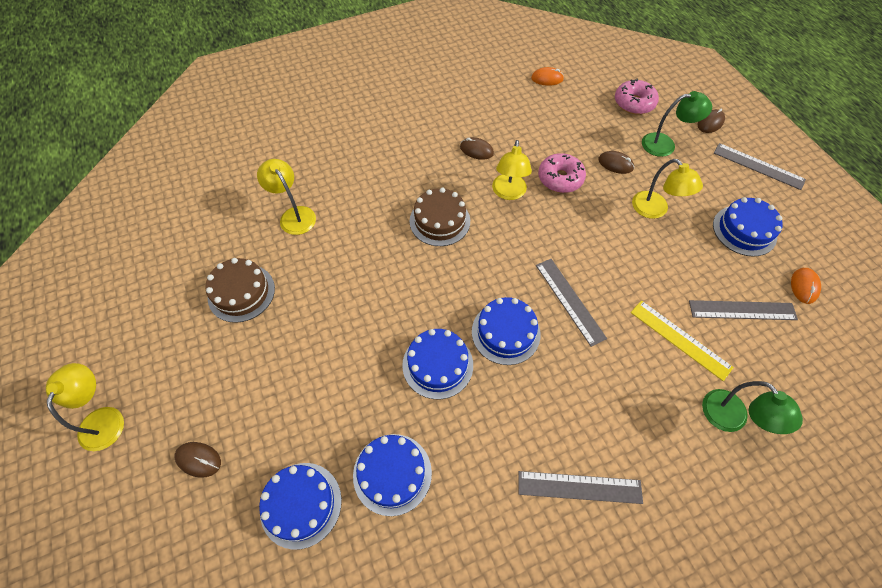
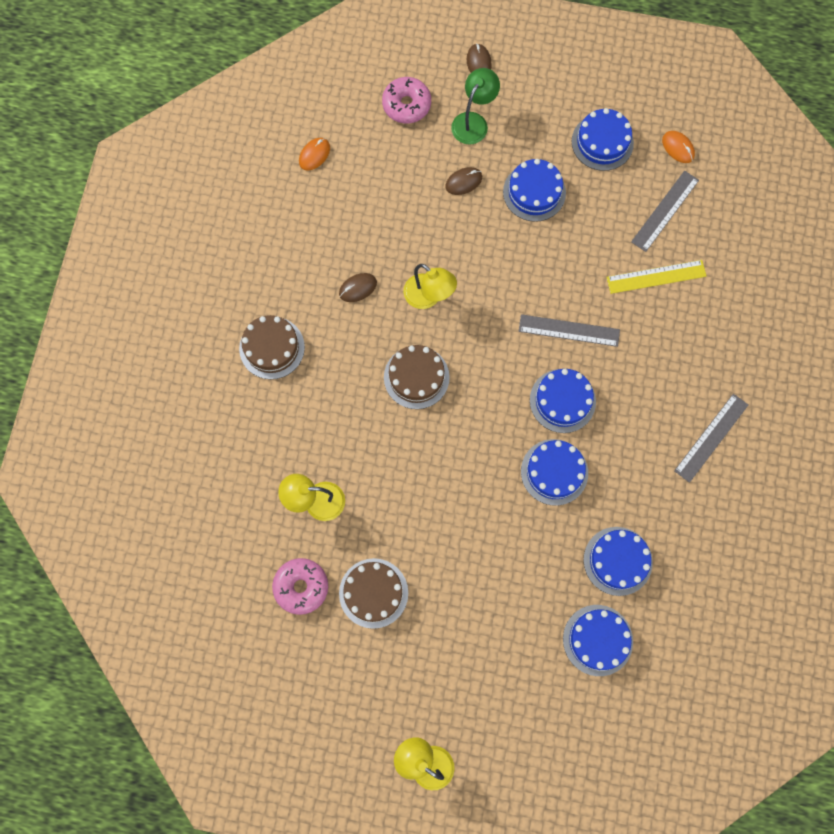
camera: 55 degrees left, 15 degrees up
brown mouse [175,442,221,478] -> none
pink donut [538,153,586,193] -> pink donut moved to [272,558,328,615]
yellow lamp [632,159,703,219] -> blue cake [503,159,566,222]
green lamp [702,381,803,434] -> none
grey ruler [714,143,806,190] -> none
none -> brown cake [239,315,305,379]

